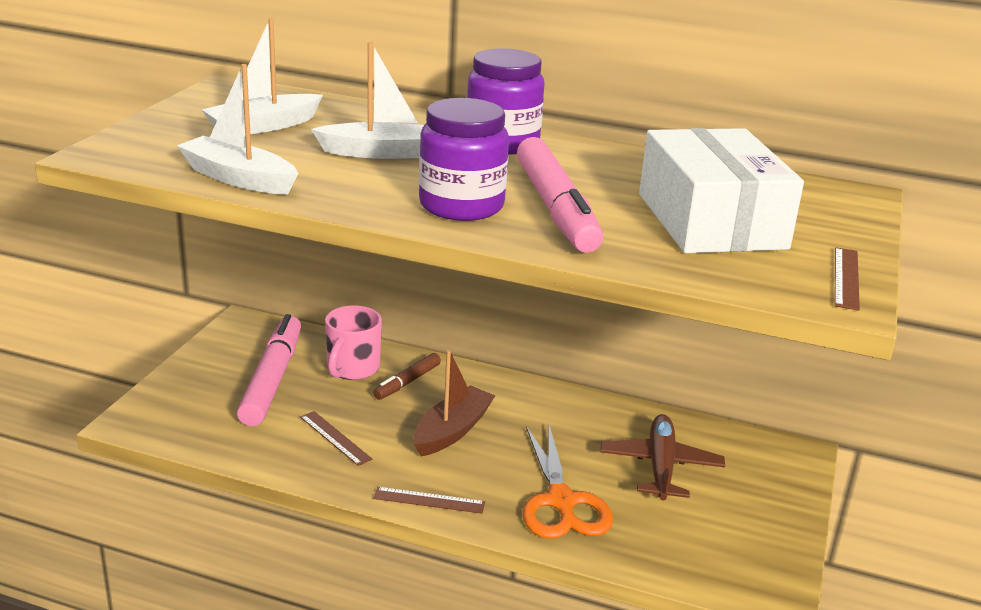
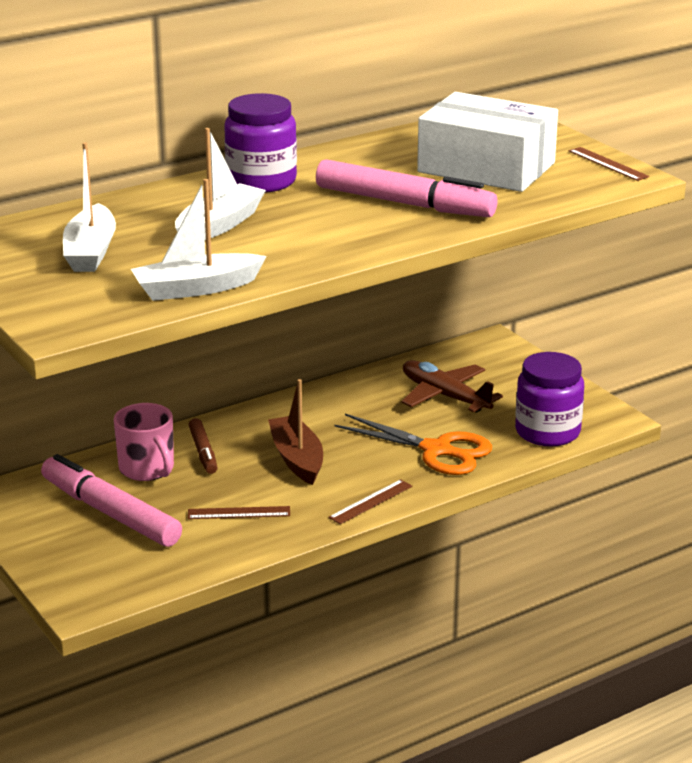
camera: 50 degrees left, 0 degrees up
purple jar [419,98,509,221] -> purple jar moved to [515,352,584,447]

